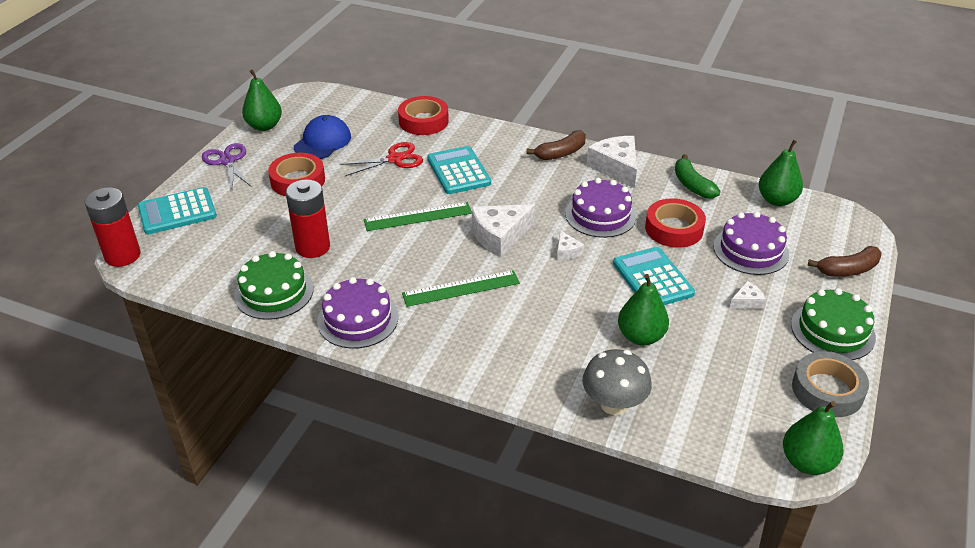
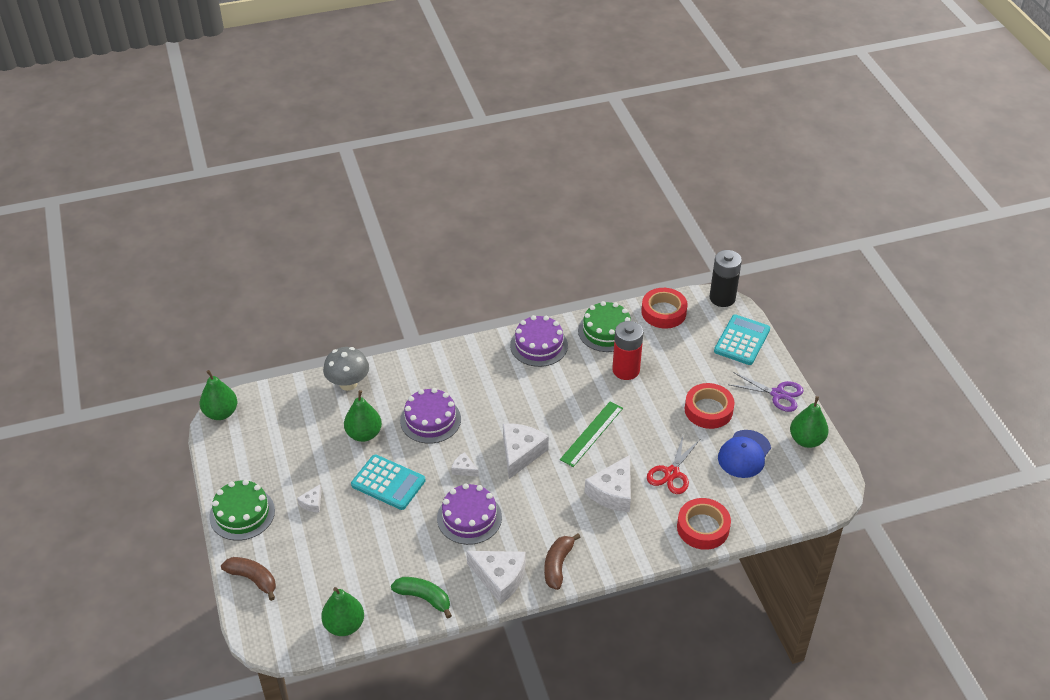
camera: 140 degrees right, 5 degrees up
red battery [85,187,141,267] -> black battery [710,250,742,307]
blue cap [294,115,351,159] -> blue cap turned 45 degrees clockwise [718,430,771,478]
green ruler [402,270,520,307] -> none
turquoise calculator [427,146,491,194] -> white cheese [585,455,631,512]
red tape [645,198,706,248] -> red tape moved to [641,288,688,329]
purple cake [713,212,789,275] -> purple cake moved to [400,388,461,444]
grey tape [792,352,869,417] -> none
brown banana [808,246,881,277] -> brown banana turned 90 degrees clockwise [221,557,276,601]

